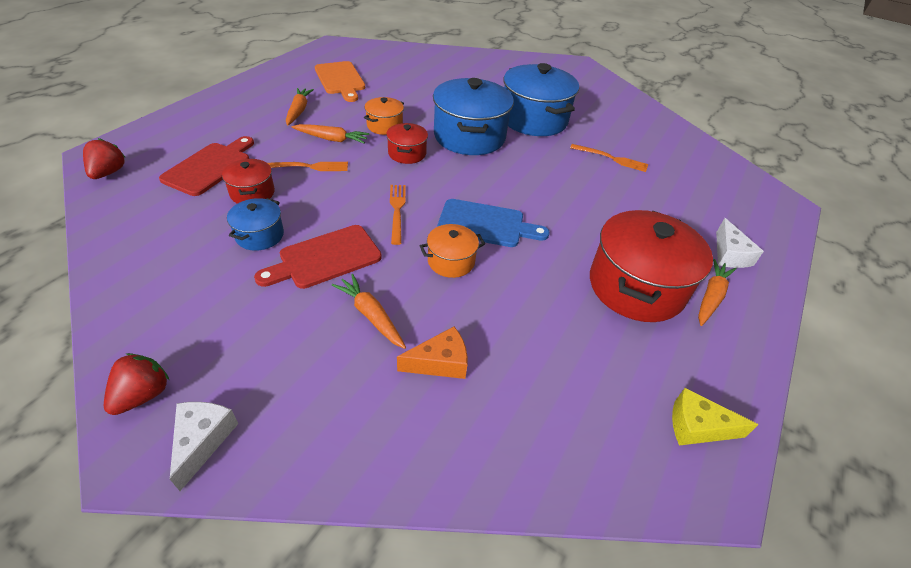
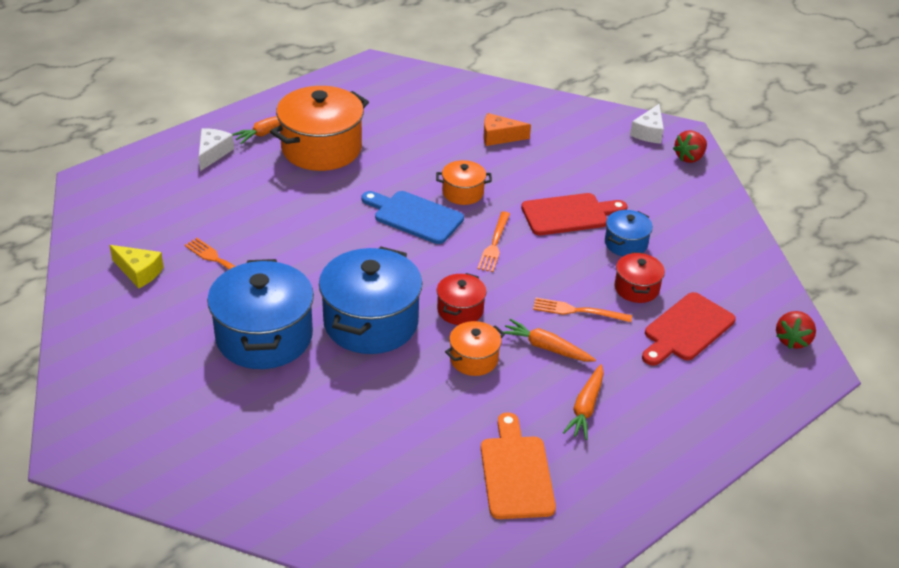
camera: 160 degrees left, 5 degrees down
orange carrot [332,274,406,349] -> none
red pot [590,210,713,322] -> orange pot [270,86,369,171]
yellow cheese [672,388,758,446] -> yellow cheese moved to [109,245,164,288]

